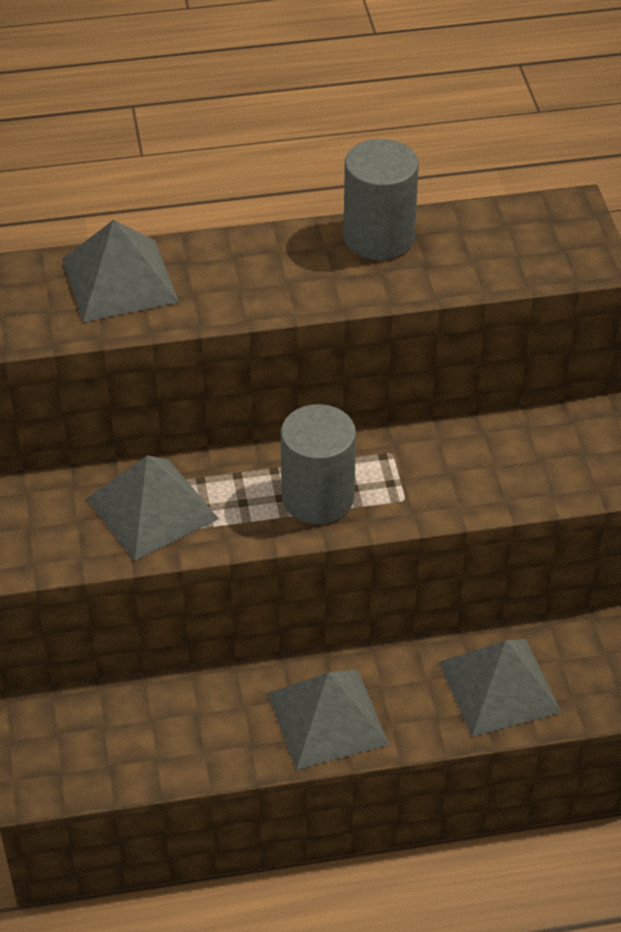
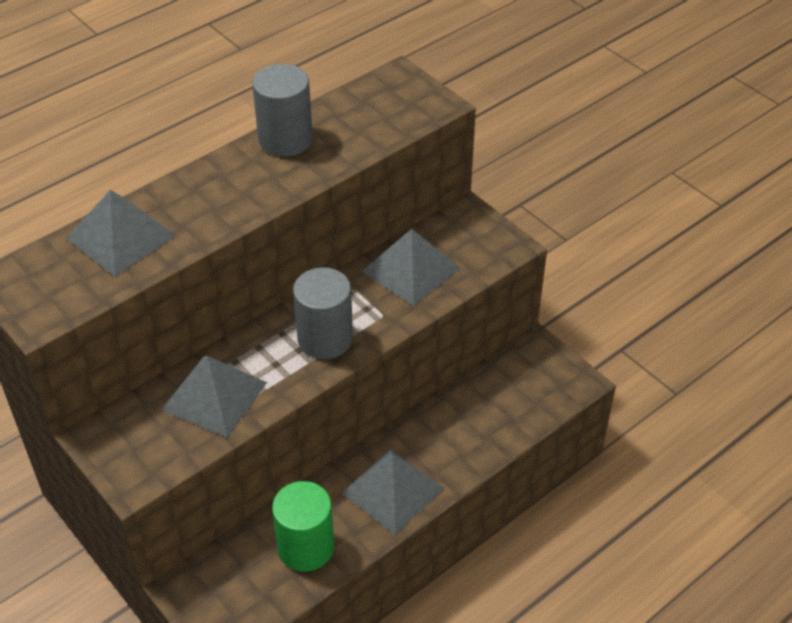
camera: 30 degrees left, 0 degrees up
grey pyramid [439,639,562,737] -> grey pyramid moved to [362,229,460,306]
none -> green cylinder [272,481,334,572]

